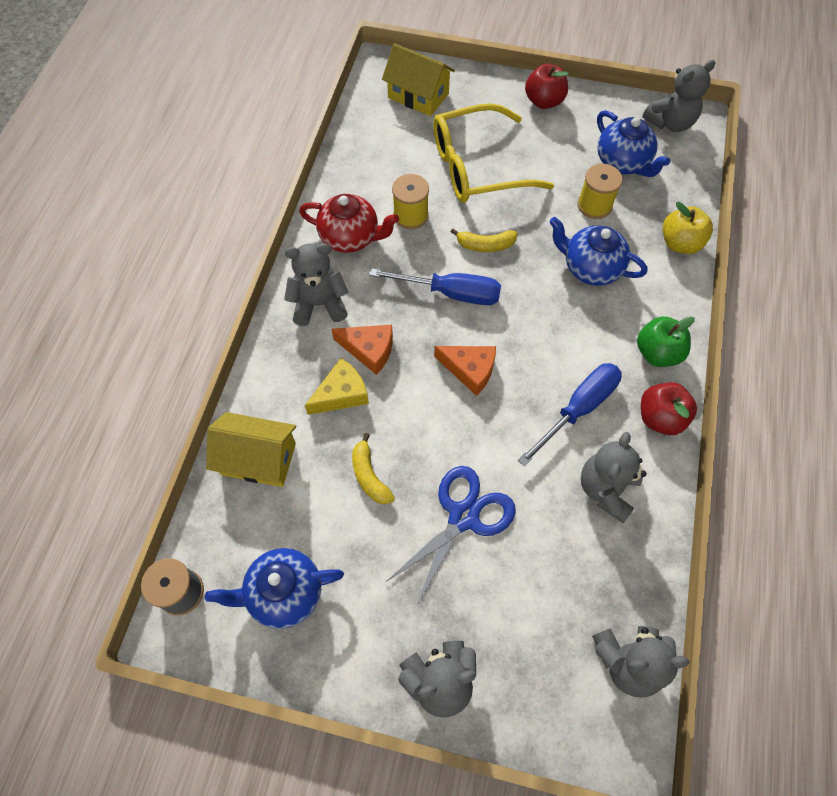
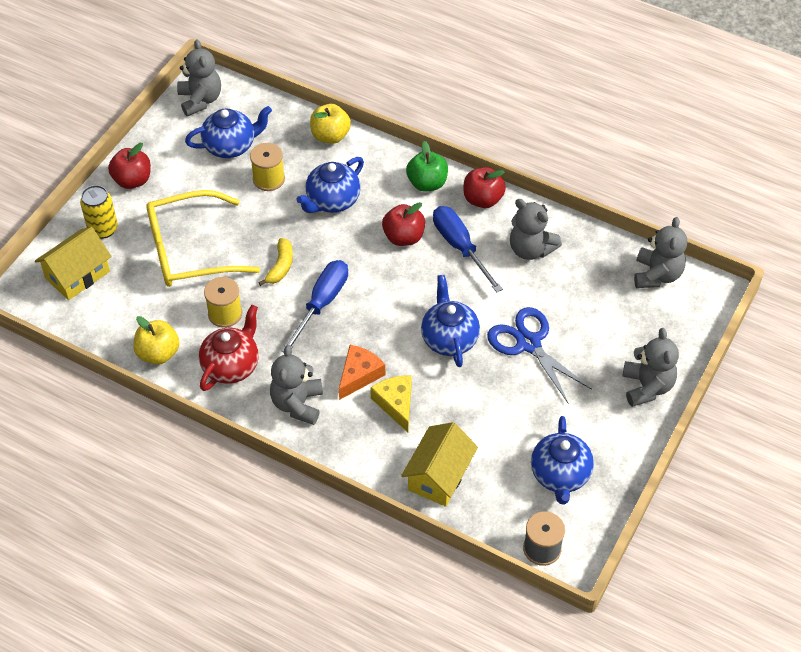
camera: 75 degrees left, 10 degrees down
yellow banana [352,433,395,504] -> none
yellow glasses [433,103,554,203] -> yellow glasses turned 75 degrees clockwise [146,190,260,287]
orange cheese [434,346,496,396] -> none
none -> yellow can [80,185,118,239]
none -> yellow apple [133,316,180,365]
none -> red apple [382,202,425,246]
none -> blue teapot [421,275,480,367]

